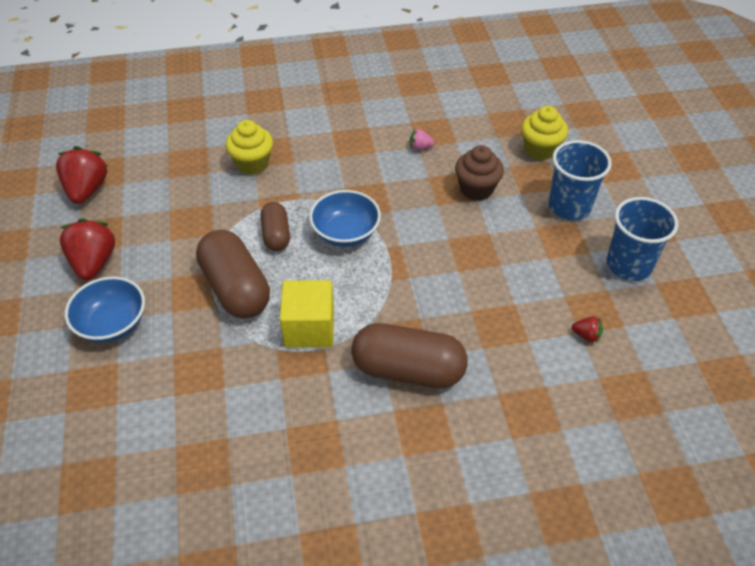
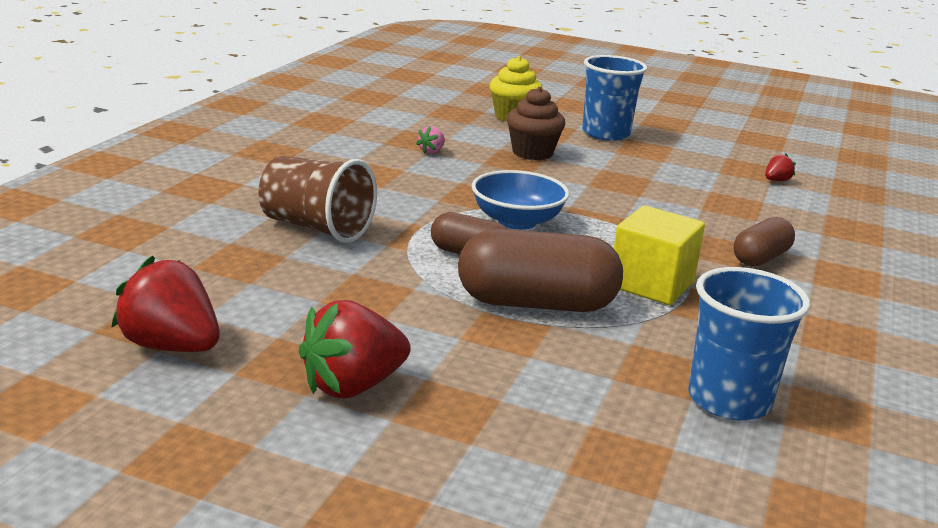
camera: 60 degrees left, 25 degrees down
red strawberry [60,218,115,280] -> red strawberry turned 60 degrees counterclockwise [298,300,411,398]
blue bowl [65,276,145,343] -> none
yellow cupcake [226,120,273,175] -> brown cup [258,156,377,243]
brown capsule [351,323,468,388] -> brown capsule [734,217,795,267], size x0.57
blue cup [606,197,678,281] -> blue cup moved to [688,267,810,420]

